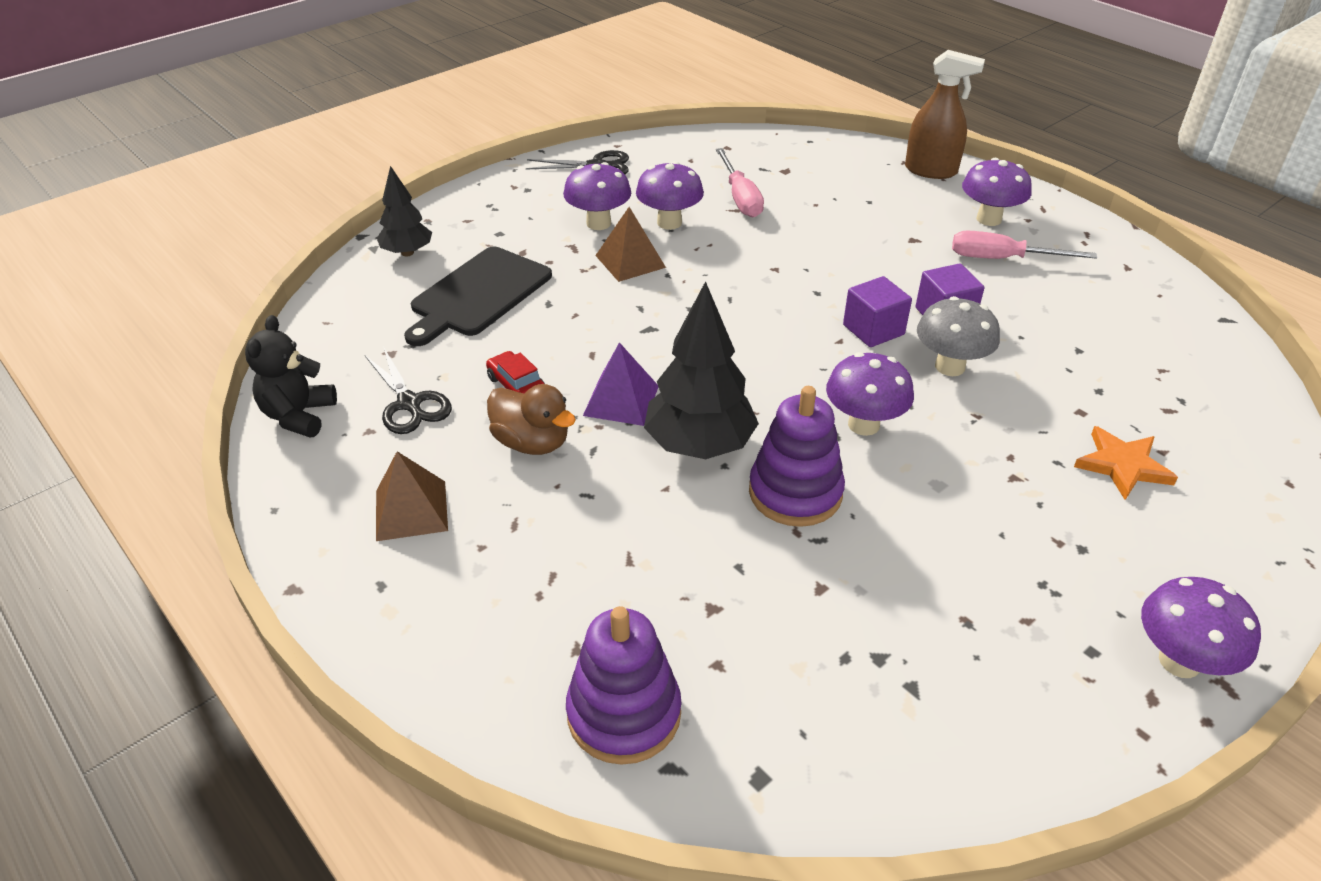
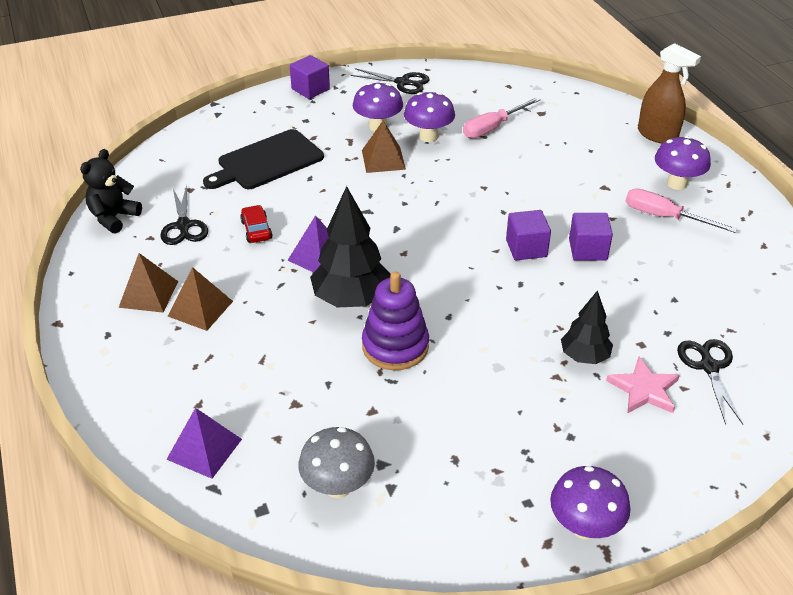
camera: 20 degrees right, 0 degrees up
black tree [377,166,432,256] -> black tree moved to [561,290,613,364]
brown duck [487,384,576,455] -> none
purple stacking toy [566,606,681,765] -> purple pyramid [166,408,242,479]
pink screwdriver [716,148,764,218] -> pink screwdriver turned 45 degrees clockwise [463,97,541,138]
purple mushroom [826,352,914,436] -> none
grey mushroom [917,296,1000,376] -> grey mushroom moved to [298,427,375,498]
orange star [1074,426,1178,500] -> pink star [606,357,680,414]
none -> brown pyramid [168,267,233,331]
none -> purple cube [290,55,330,99]
none -> black scissors [677,339,743,425]

